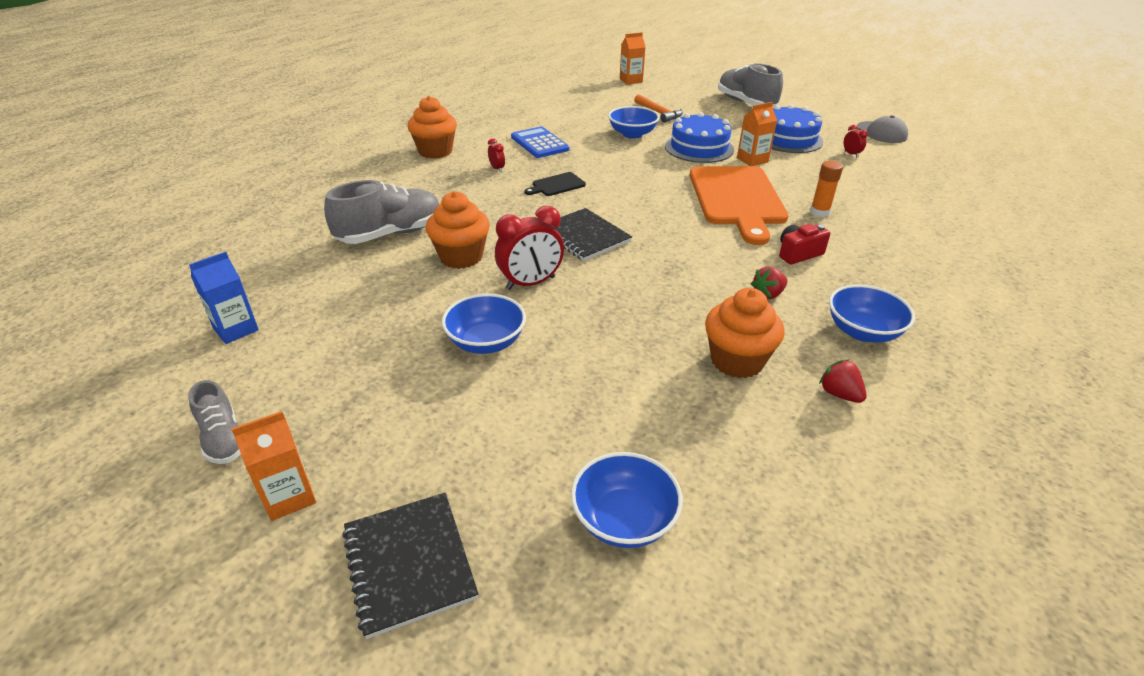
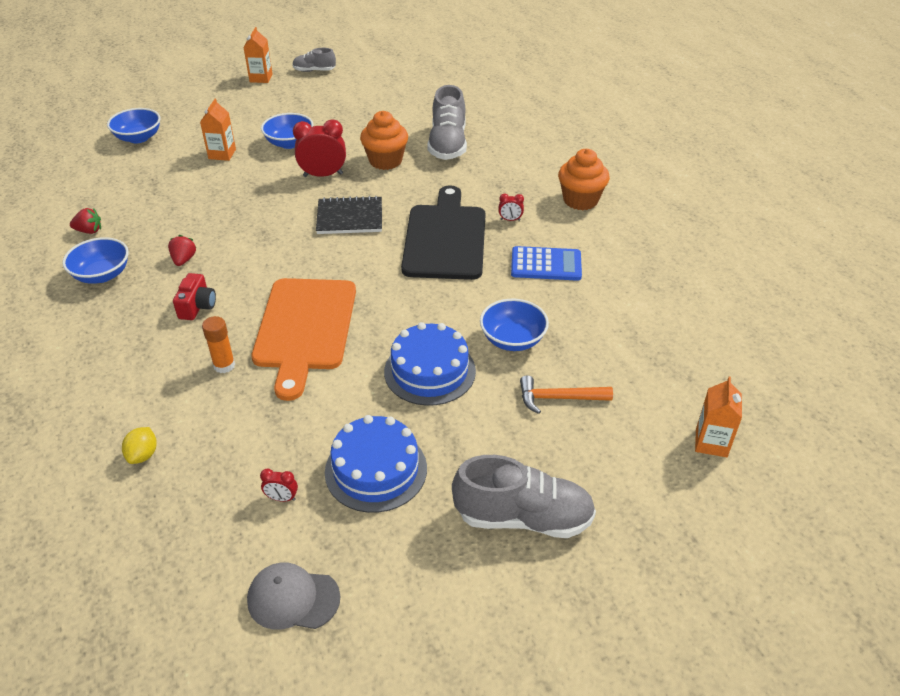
camera: 125 degrees right, 5 degrees up
blue carton [189,252,259,344] -> none
black notebook [342,493,478,639] -> none
red clock [495,206,564,290] -> red clock turned 75 degrees clockwise [293,119,346,177]
black cutting board [524,172,586,196] -> black cutting board [401,185,486,280], size x2.36
orange cutting board [690,166,789,245] -> orange cutting board turned 120 degrees counterclockwise [251,278,356,401]
orange cupcake [705,288,785,378] -> none
orange carton [737,102,777,166] -> orange carton moved to [200,99,236,161]
none -> yellow lemon [122,427,157,464]

